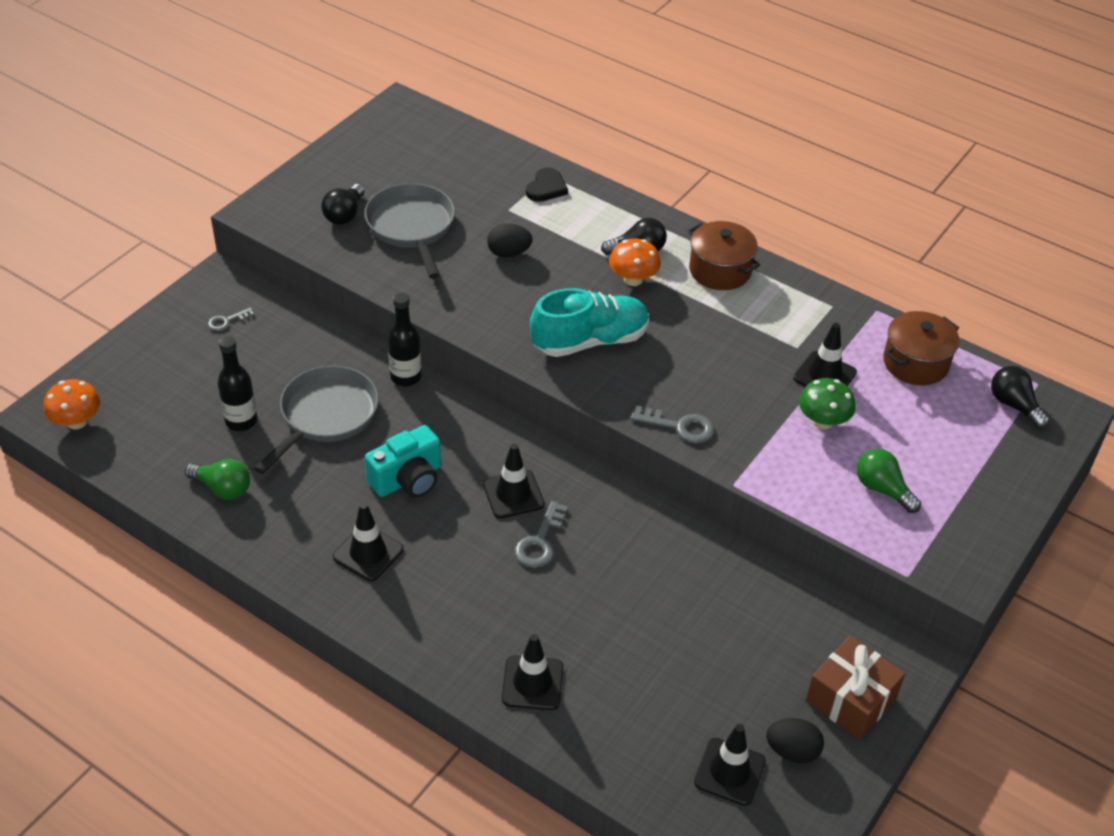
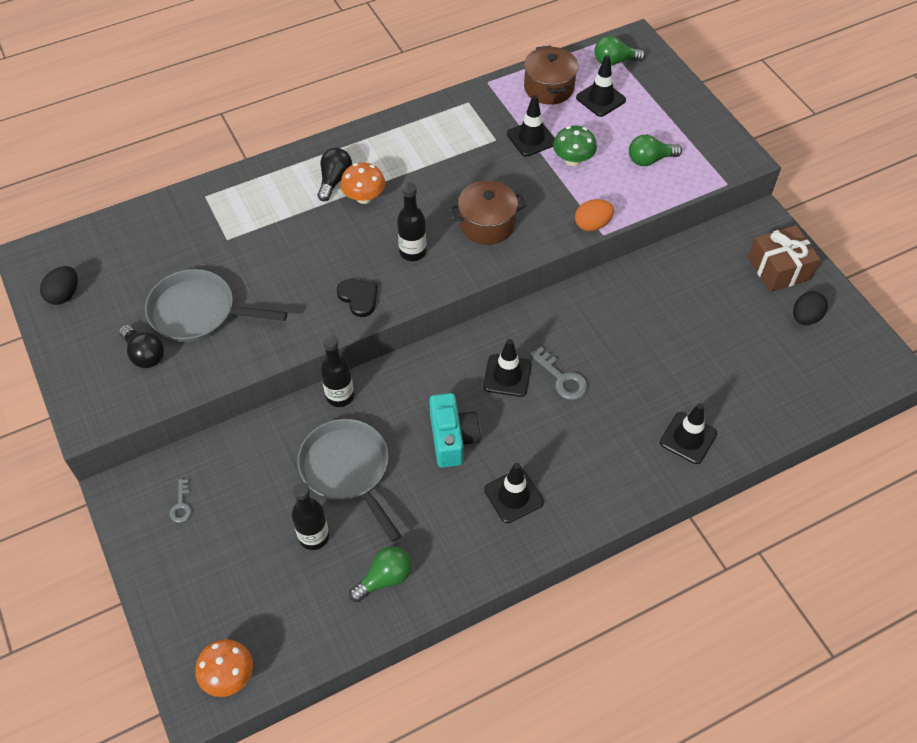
camera: 60 degrees left, 10 degrees up
black egg [487,223,533,258] -> black egg moved to [40,266,78,305]
black heart [526,167,568,202] -> black heart moved to [337,279,377,317]
turquoise shoe [530,288,649,357] -> black bottle [397,182,426,261]
grey key [631,406,714,443] -> none
brown pot [688,221,760,290] -> brown pot moved to [450,180,526,245]
black traffic cone [694,724,766,806] -> black traffic cone moved to [576,55,626,117]
black light bulb [991,366,1050,429] -> green light bulb [594,36,646,66]
none -> orange egg [575,199,614,231]

